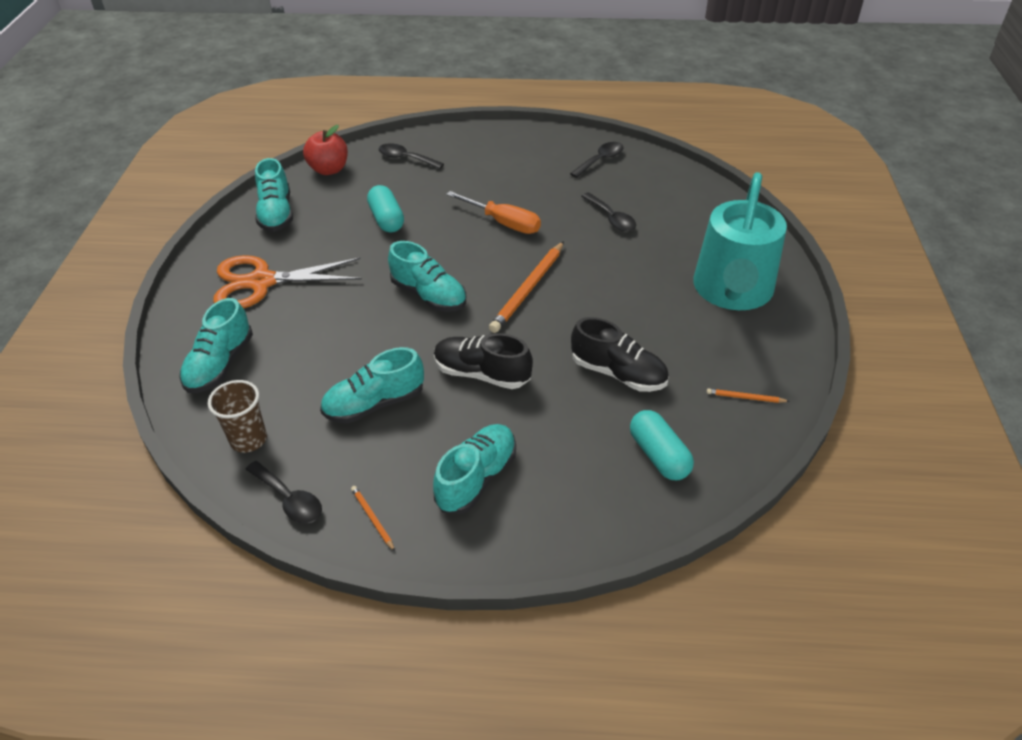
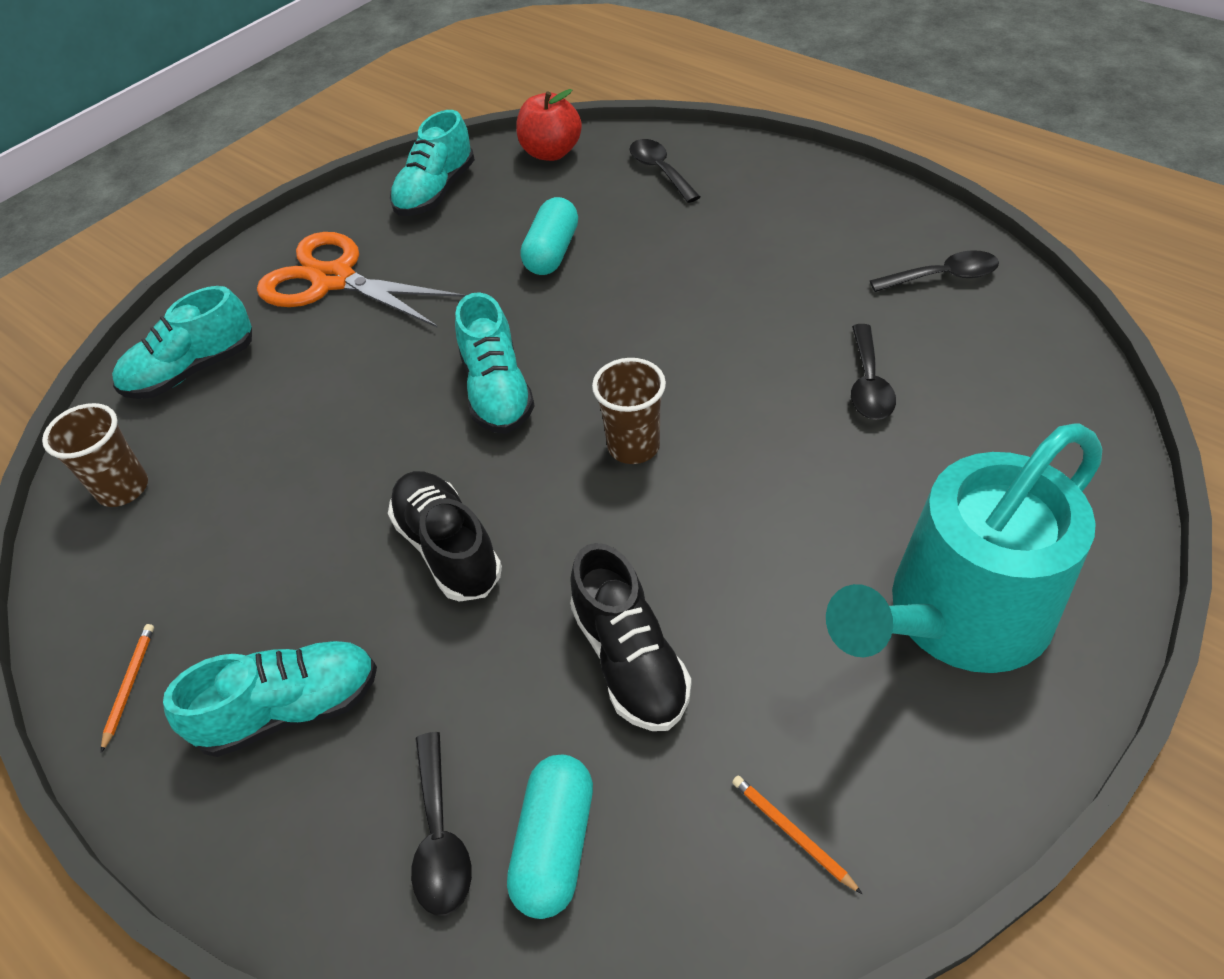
camera: 40 degrees right, 5 degrees up
black spoon [245,461,322,524] -> black spoon moved to [411,732,472,916]
turquoise shoe [320,347,424,423] -> none
orange screwdriver [446,191,541,234] -> none
orange pencil [489,241,564,333] -> brown cup [592,358,666,464]

